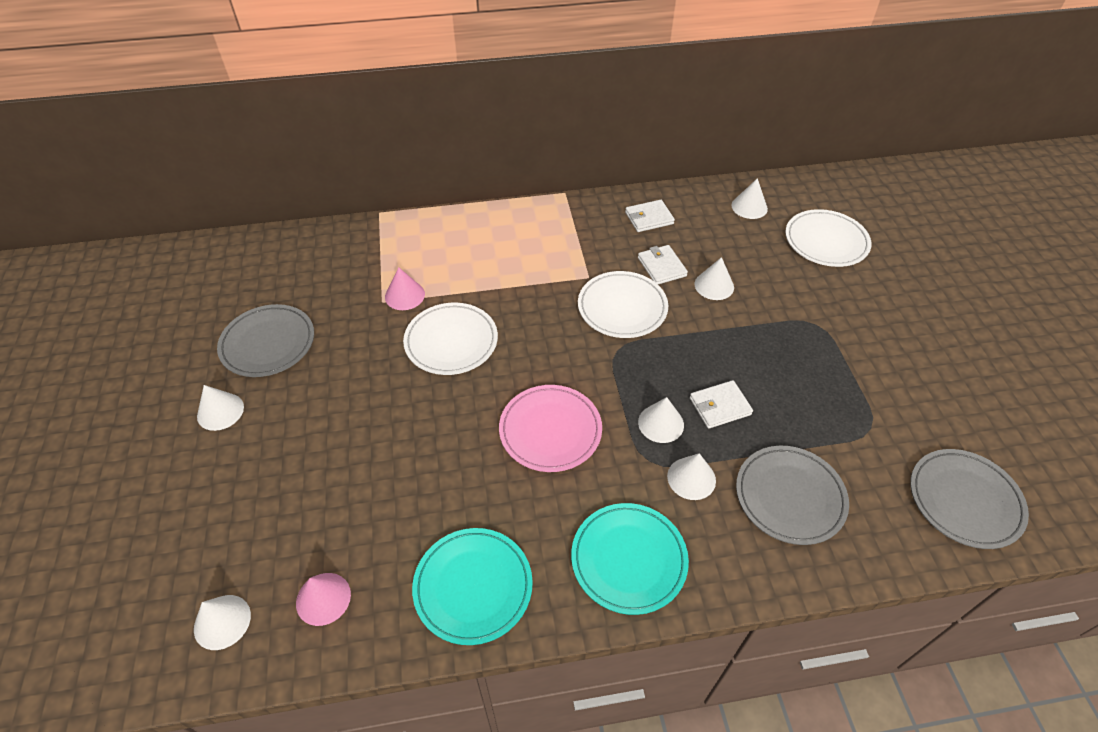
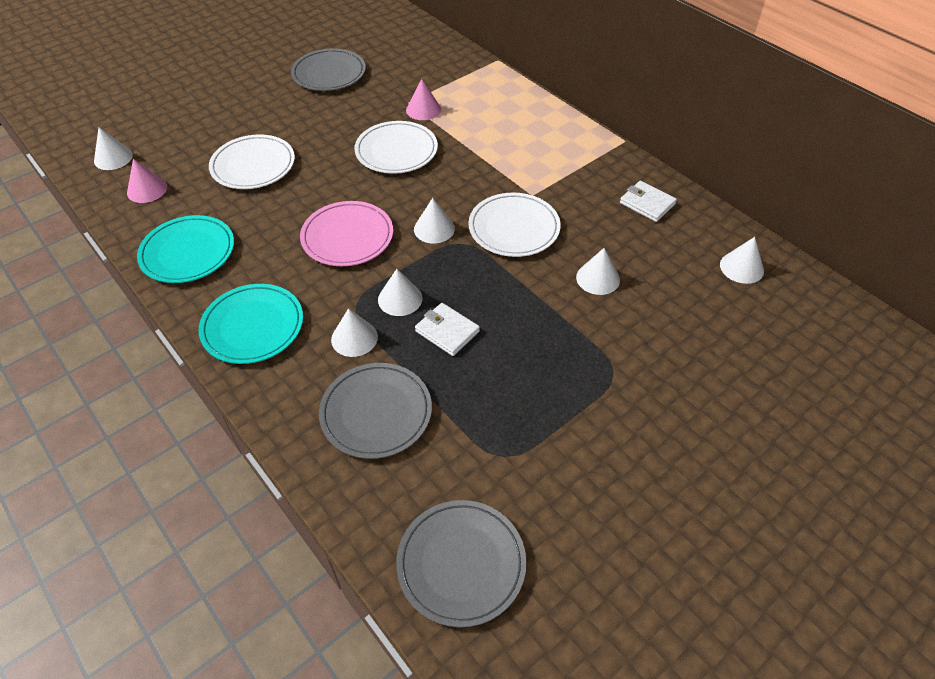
camera: 60 degrees right, 0 degrees up
white cone [197,385,244,431] -> white cone moved to [414,198,455,243]
white wallet [638,245,688,284] -> none
white plate [785,209,872,267] -> white plate moved to [209,134,295,189]

